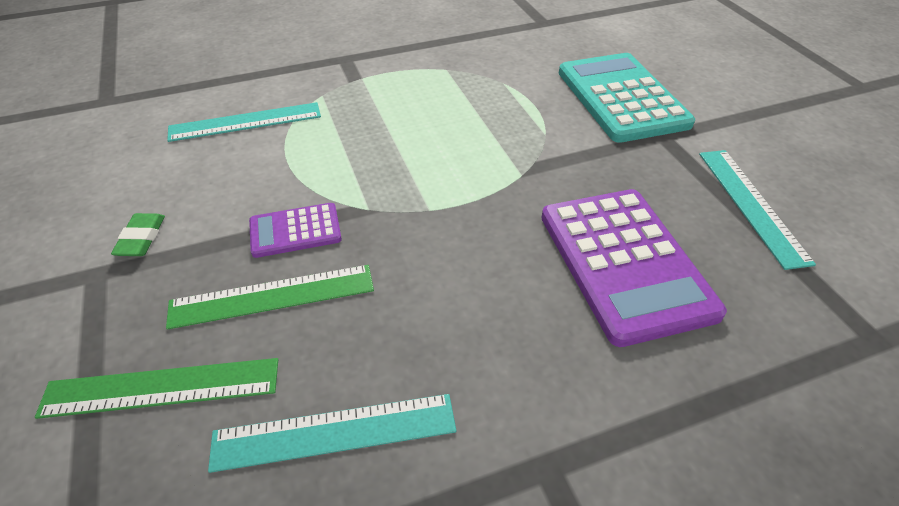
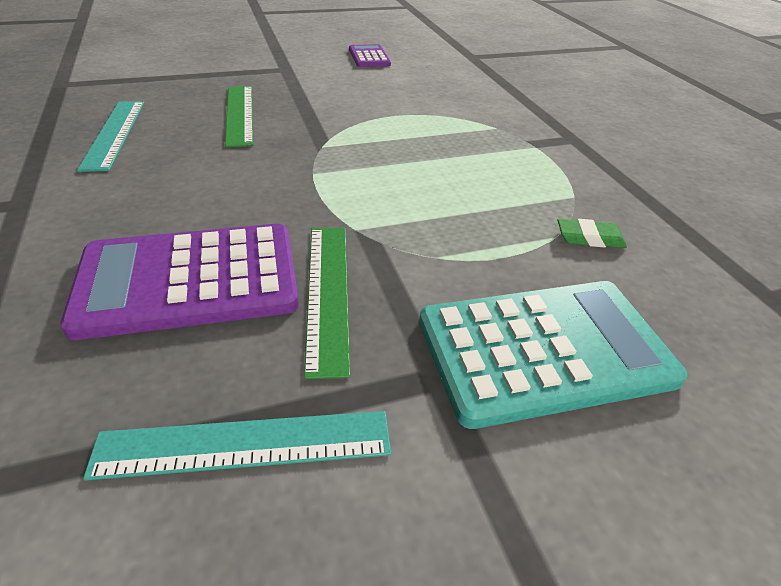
camera: 90 degrees right, 5 degrees down
green ruler [35,358,278,419] -> green ruler moved to [304,228,350,379]
green eraser [111,213,165,256] -> green eraser moved to [557,219,627,248]
turquoise ruler [167,102,321,142] -> none
purple calculator [249,203,342,258] -> purple calculator moved to [349,44,391,67]

